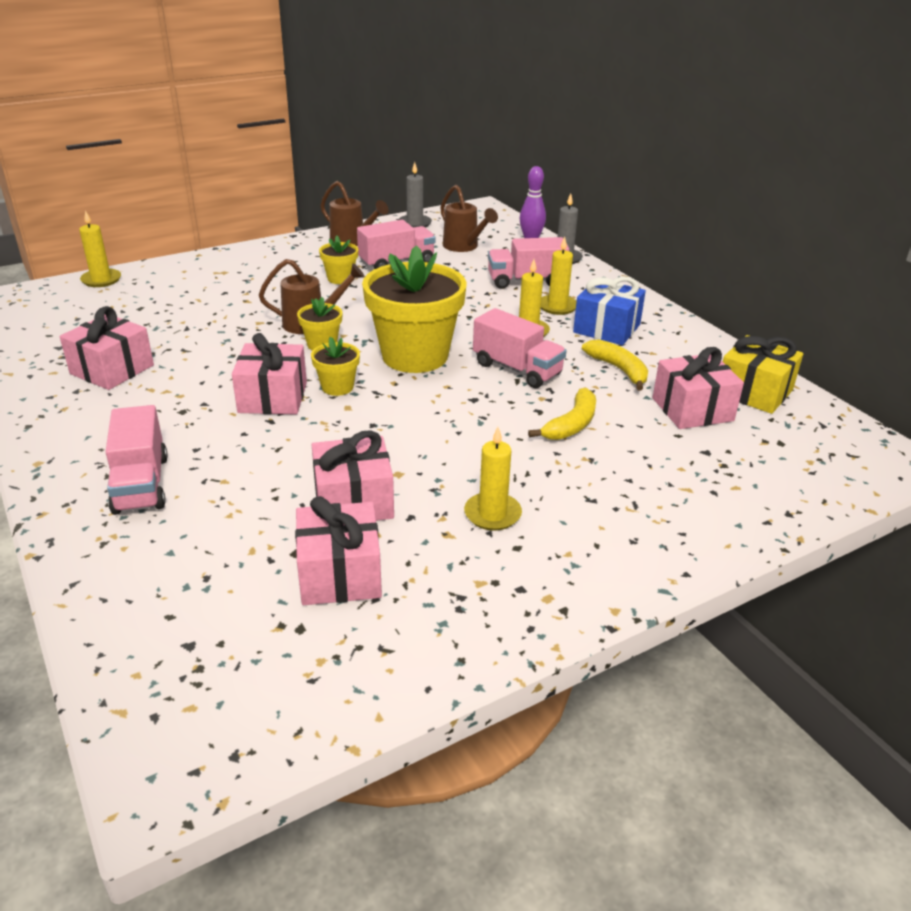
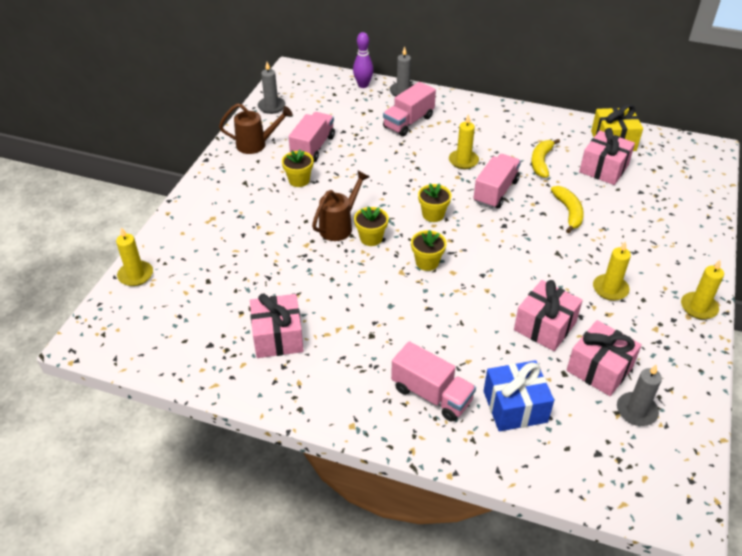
camera: 40 degrees left, 10 degrees up
pink gift [232,333,307,414] -> none
yellow flower pot [362,245,467,373] -> yellow flower pot [418,183,452,222], size x0.45
brown watering can [440,185,498,252] -> none
pink truck [473,308,566,388] -> pink truck turned 60 degrees counterclockwise [473,154,521,209]
yellow candle [541,236,577,315] -> yellow candle moved to [681,260,724,320]
blue gift [573,277,646,345] -> blue gift moved to [484,360,554,431]
yellow banana [582,340,648,391] -> yellow banana turned 90 degrees counterclockwise [531,139,560,178]
none -> grey candle [617,365,662,426]

